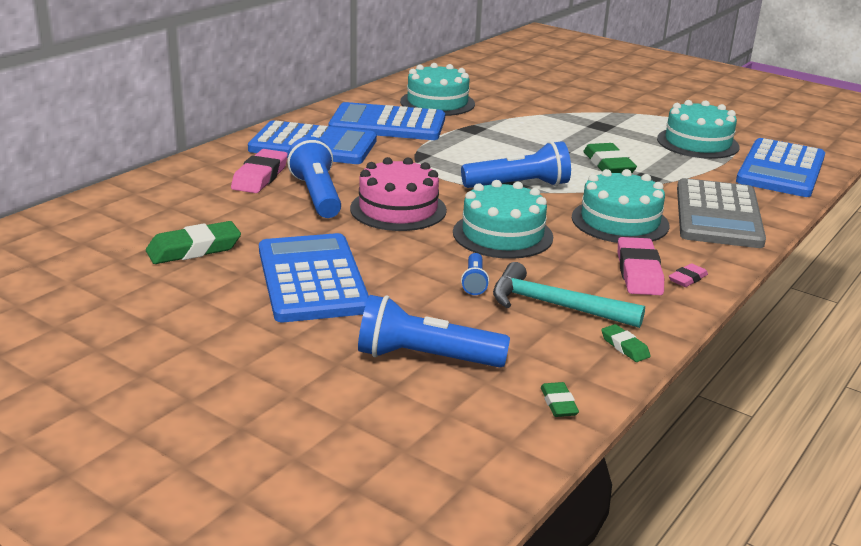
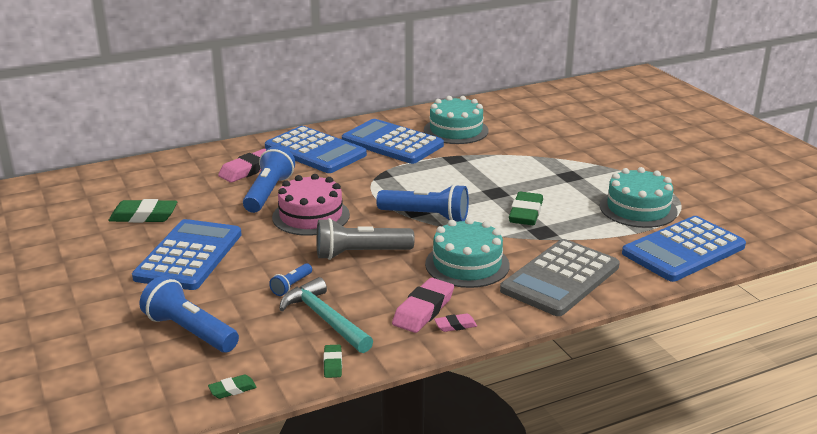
camera: 30 degrees right, 0 degrees up
turquoise cake [453,180,553,259] -> grey flashlight [316,218,415,260]
green eraser [541,382,579,417] -> green eraser turned 45 degrees clockwise [208,374,257,399]

